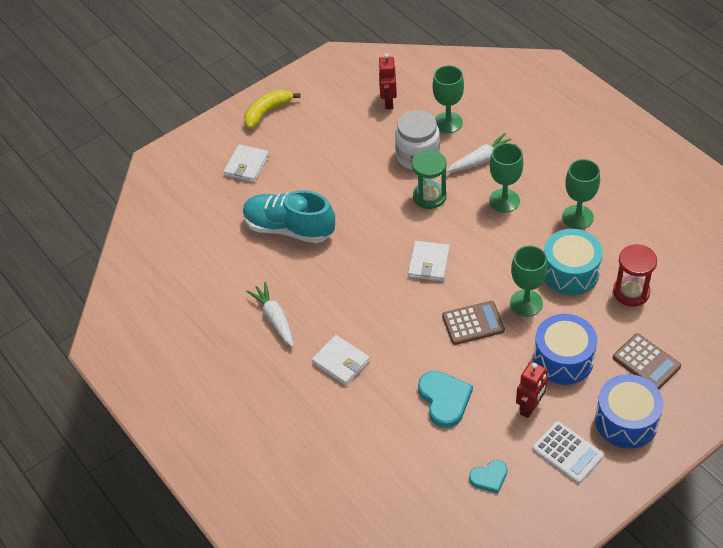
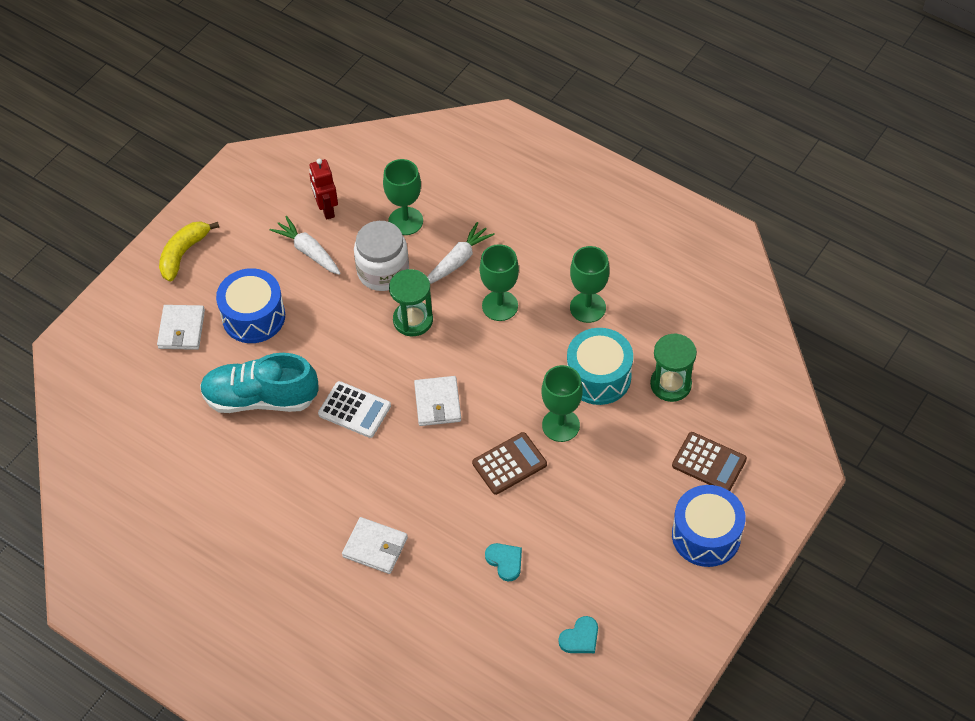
camera: 20 degrees left, 5 degrees up
white carrot [246,282,293,347] -> white carrot moved to [270,216,341,275]
turquoise heart [418,371,473,428] -> turquoise heart [485,543,522,581], size x0.60
red robot [516,361,548,418] -> none
white calculator [533,421,604,484] -> white calculator moved to [318,381,391,438]
blue drum [534,314,597,385] -> blue drum moved to [216,268,285,343]
red hourglass [613,244,657,307] -> green hourglass [650,333,697,402]

